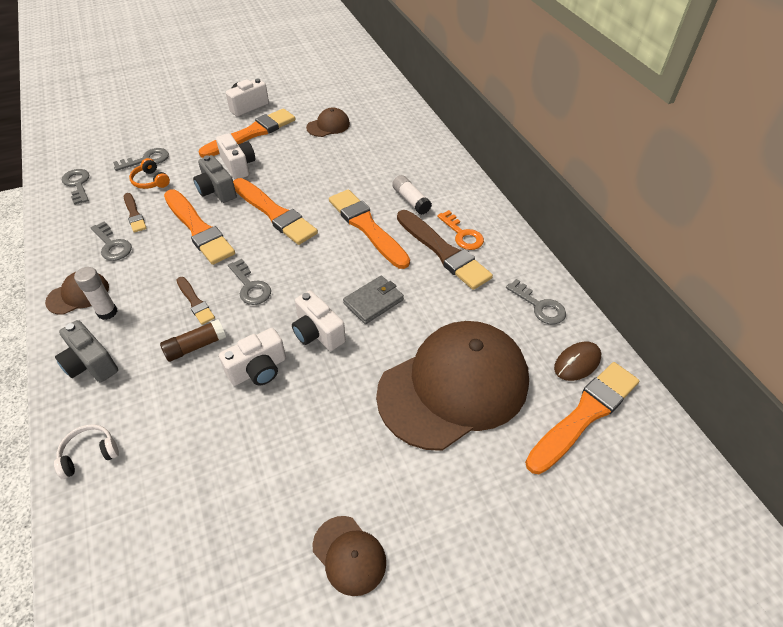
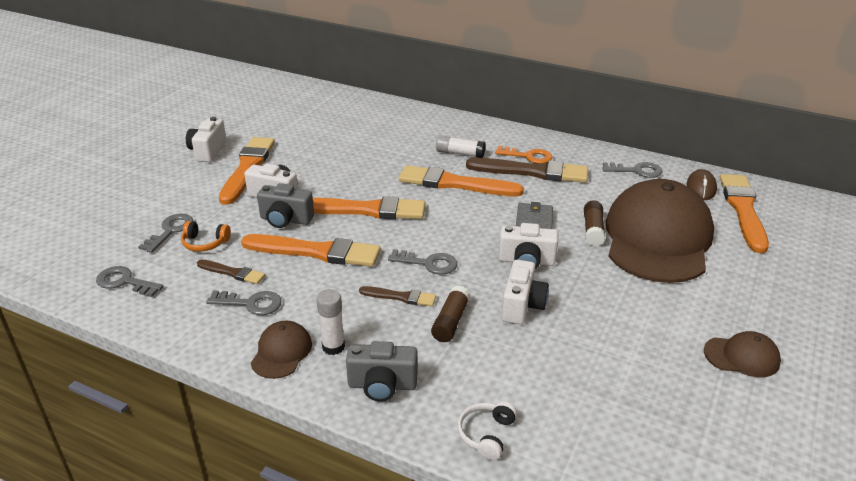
camera: 40 degrees left, 15 degrees down
brown cap [306,107,350,137] -> none
none -> brown glue stick [584,200,605,246]

